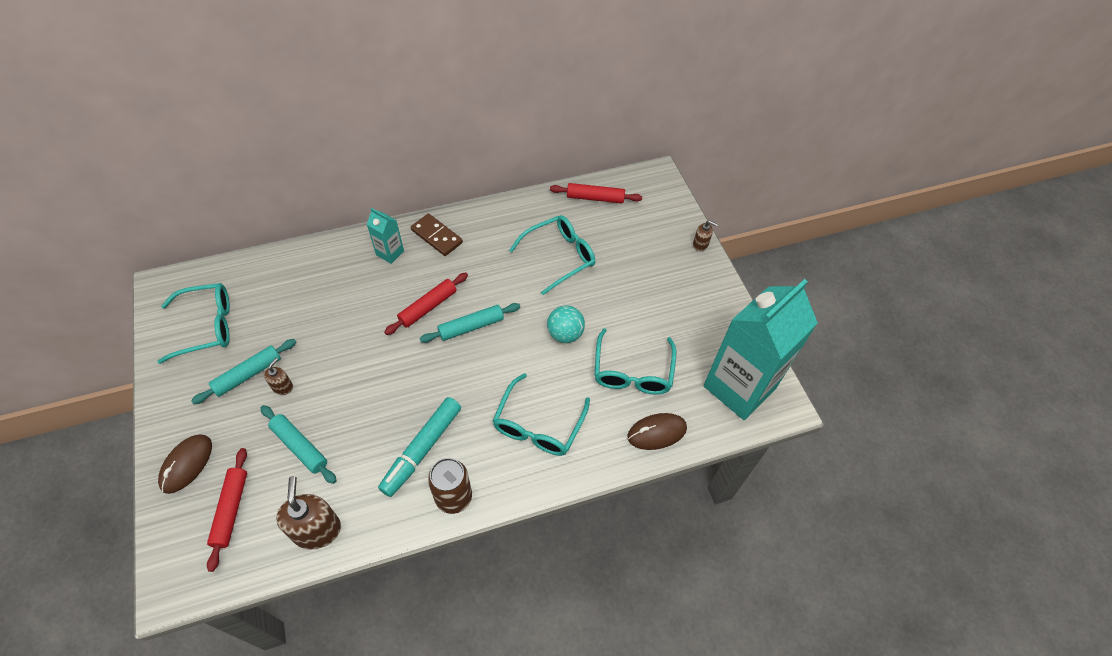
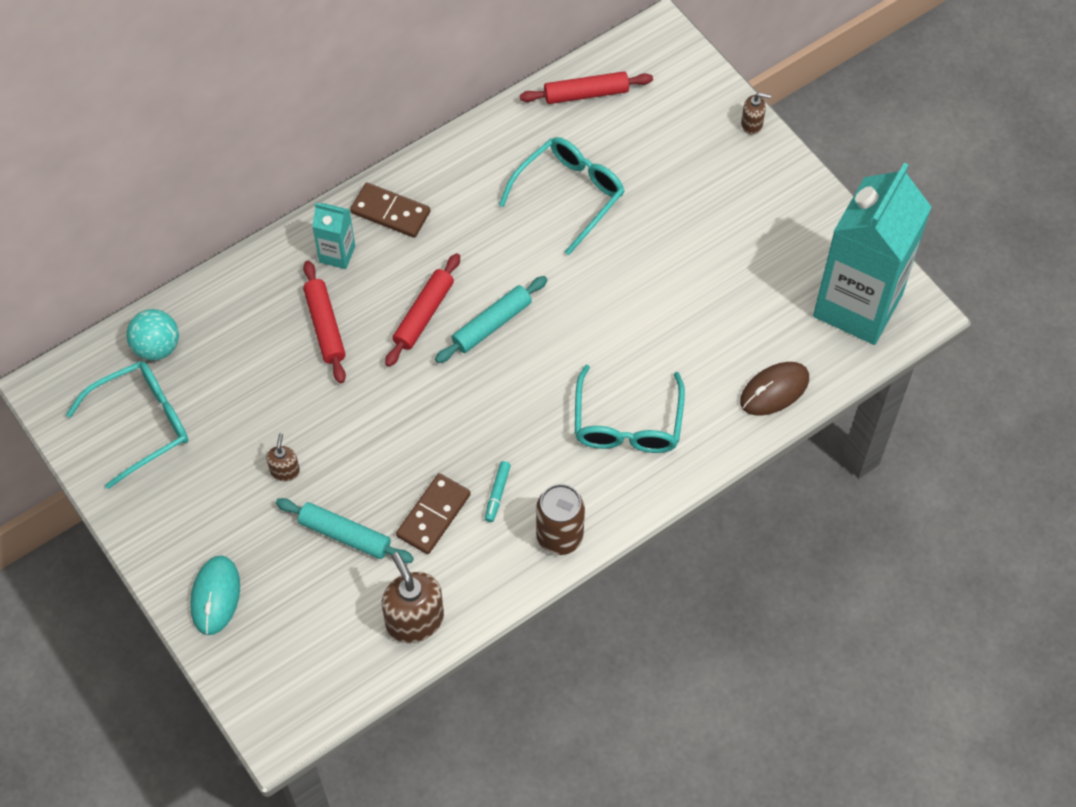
camera: 15 degrees left, 5 degrees up
brown mouse [158,434,212,494] -> turquoise mouse [190,556,240,635]
turquoise rolling pin [191,339,296,404] -> none
red rolling pin [207,448,247,572] -> red rolling pin moved to [303,261,346,383]
turquoise marker [378,397,461,497] -> turquoise marker [485,461,511,522], size x0.45
turquoise ball [547,305,585,343] -> turquoise ball moved to [126,309,179,361]
turquoise glasses [594,328,676,395] -> none
none -> brown domino [396,473,471,554]

